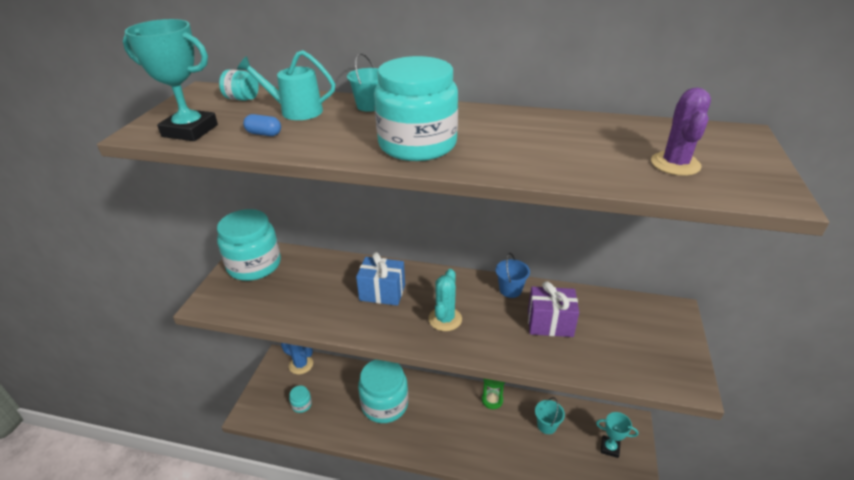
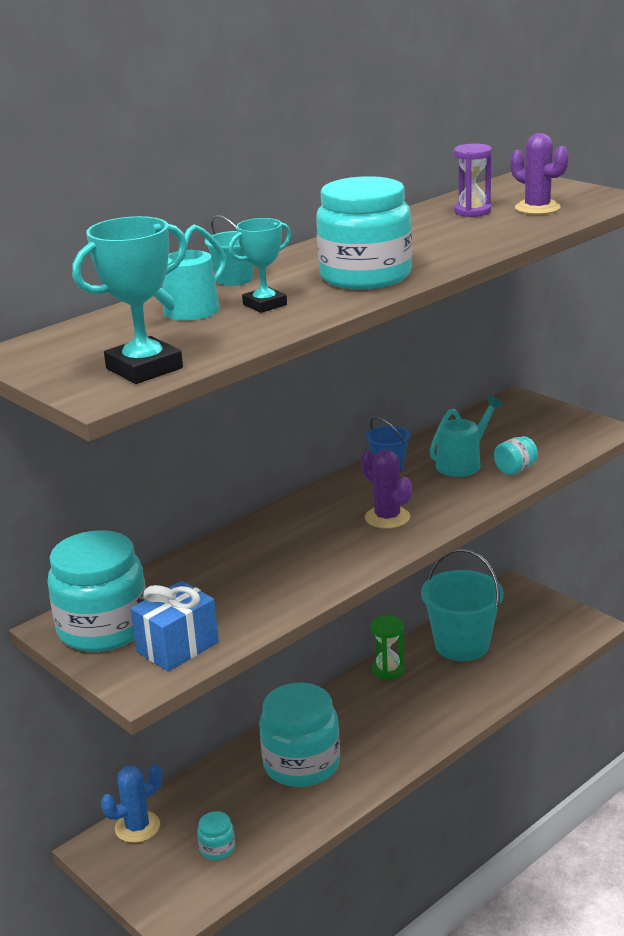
camera: 55 degrees left, 10 degrees down
turquoise jar [219,69,259,101] -> turquoise jar moved to [494,436,538,475]
blue capsule [243,114,281,136] -> none
blue gift [356,252,405,306] -> blue gift moved to [130,581,219,672]
turquoise cactus [428,269,462,331] -> purple cactus [361,449,412,529]
purple gift [528,281,579,337] -> turquoise watering can [430,396,503,477]
turquoise bucket [535,397,565,434] -> turquoise bucket [421,548,504,661], size x2.01
turquoise trophy [596,412,638,458] -> turquoise trophy moved to [229,218,291,313]
none -> purple hourglass [454,144,492,217]

